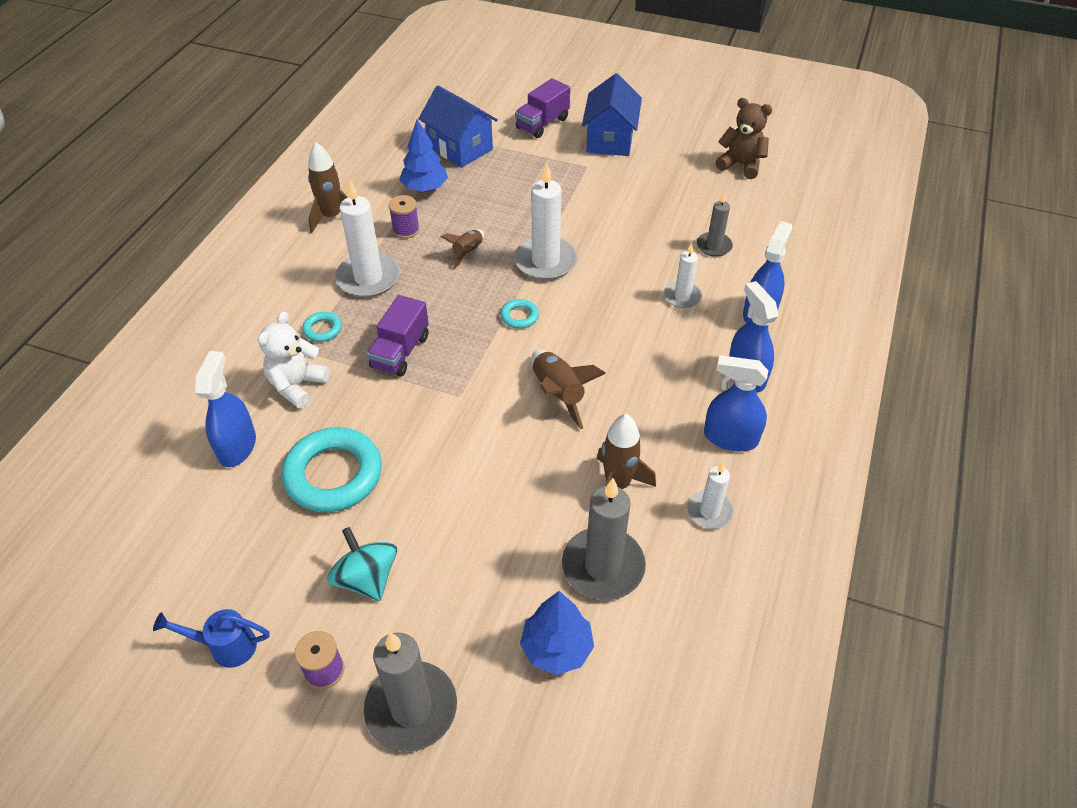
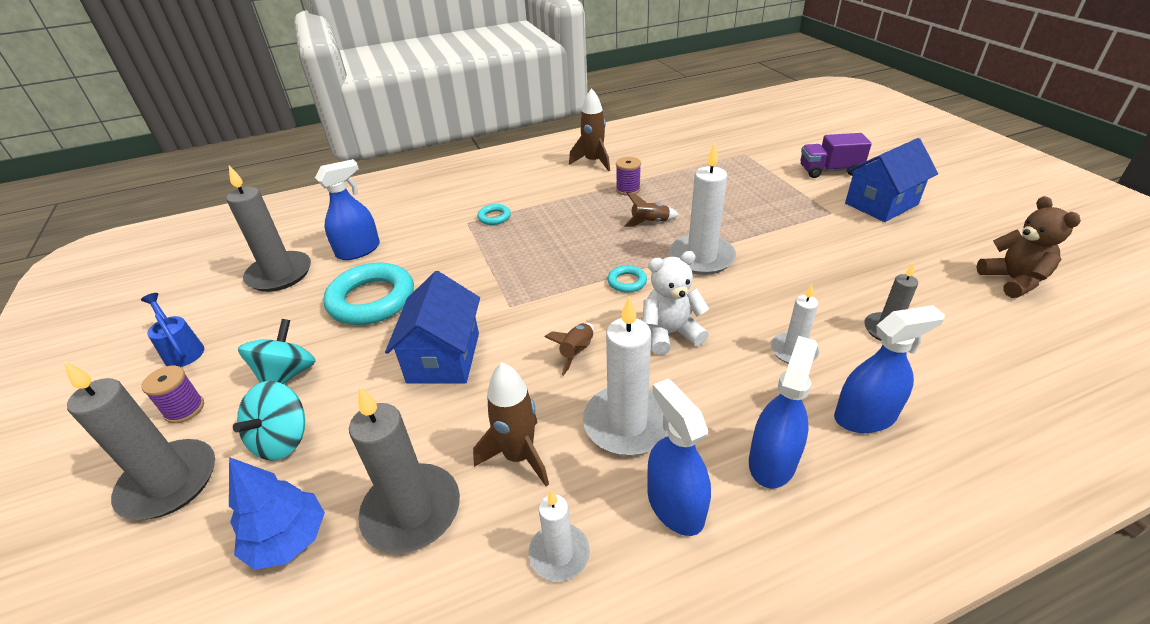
camera: 50 degrees right, 10 degrees down
white teddy bear [258,311,330,409] -> white teddy bear moved to [643,251,709,355]
white candle [335,180,400,298] -> white candle moved to [583,296,668,456]
purple truck [367,295,429,377] -> none
blue tree [399,119,448,192] -> none
blue house [418,85,498,168] -> blue house moved to [385,271,480,383]
brown rocket [531,350,606,429] -> brown rocket [544,323,594,376], size x0.64
none -> grey candle [226,165,311,292]
none -> turquoise spinning top [233,381,305,461]

